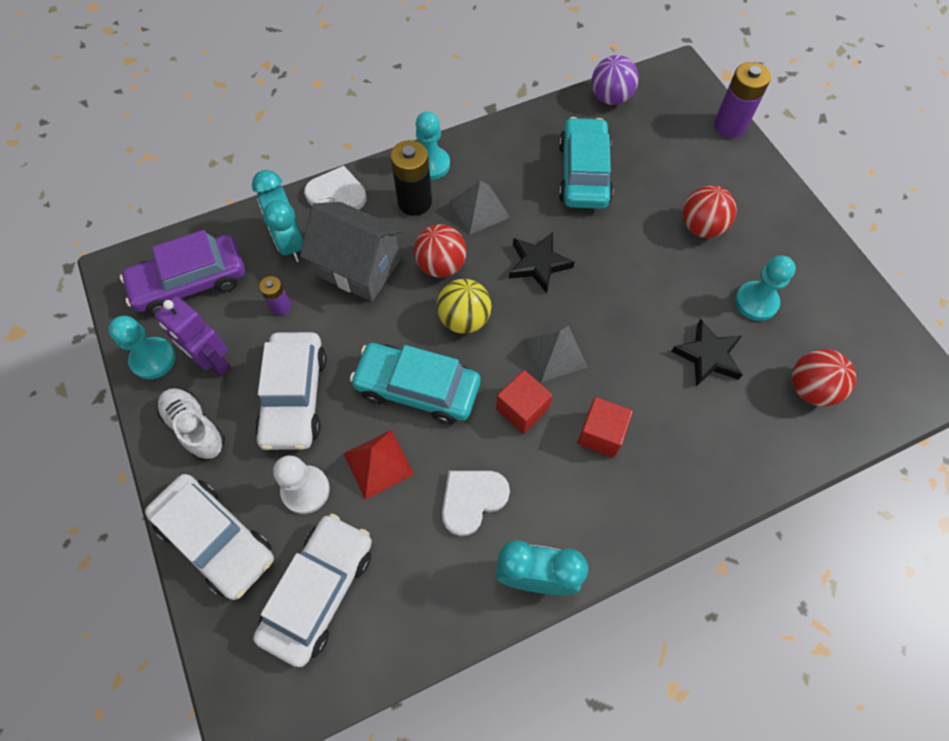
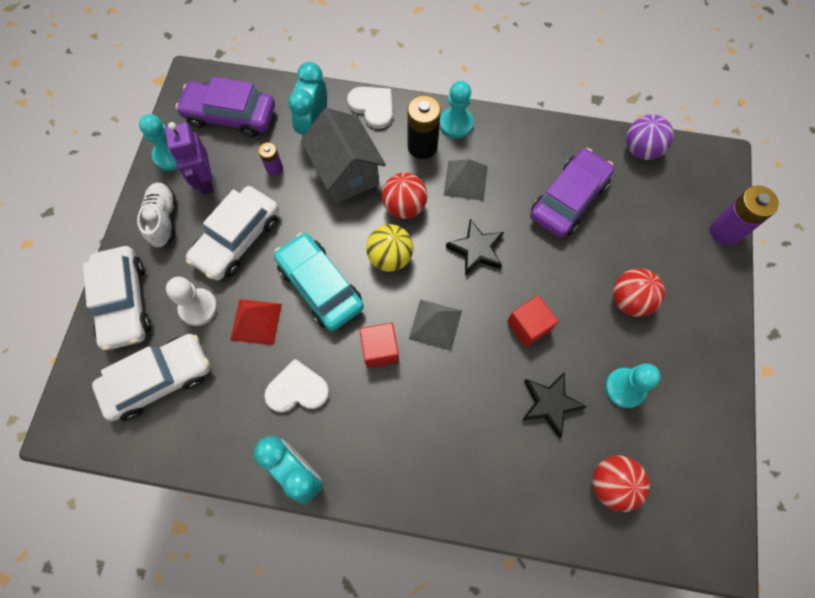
camera: 35 degrees right, 5 degrees up
turquoise car [559,117,613,209] -> purple car [530,148,614,238]
red cube [577,397,633,458] -> red cube moved to [507,295,559,347]

